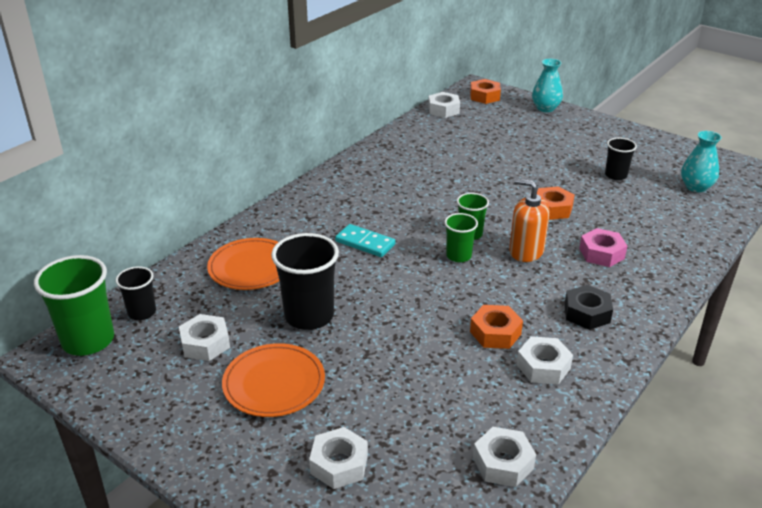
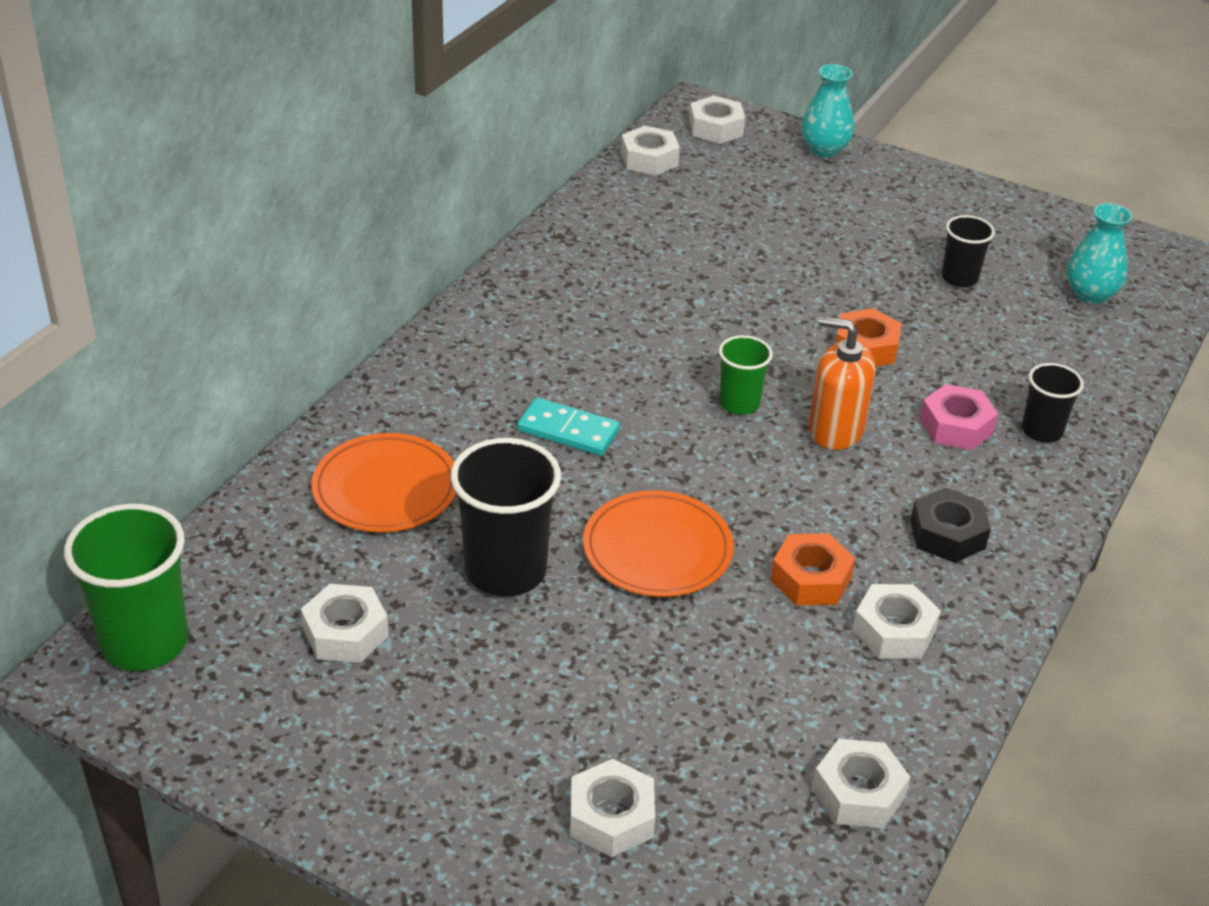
camera: 10 degrees left, 5 degrees up
black cup [115,266,156,320] -> black cup moved to [1022,363,1084,443]
orange plate [222,343,325,417] -> orange plate moved to [583,490,734,597]
green cup [444,213,478,262] -> none
orange nut [470,79,501,104] -> white nut [689,96,745,144]

